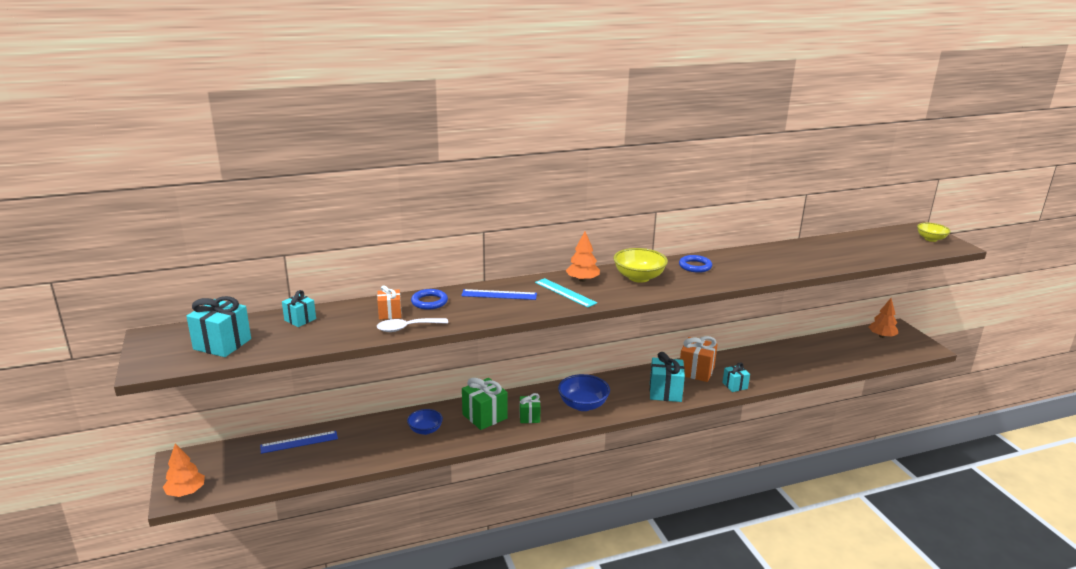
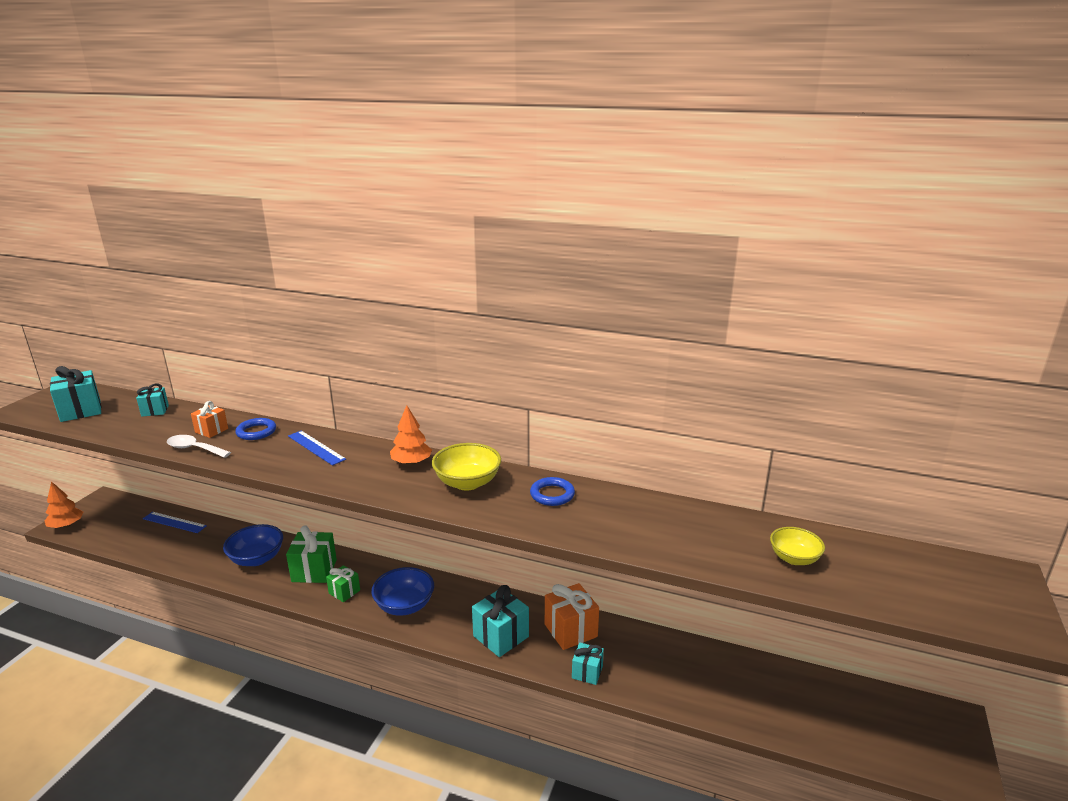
camera: 40 degrees right, 0 degrees up
blue bowl [407,409,443,435] -> blue bowl [223,524,283,566], size x1.55
turquoise ruler [535,278,597,308] -> none
orange tree [869,298,898,338] -> none
yellow bowl [917,223,951,242] -> yellow bowl moved to [770,527,825,565]

